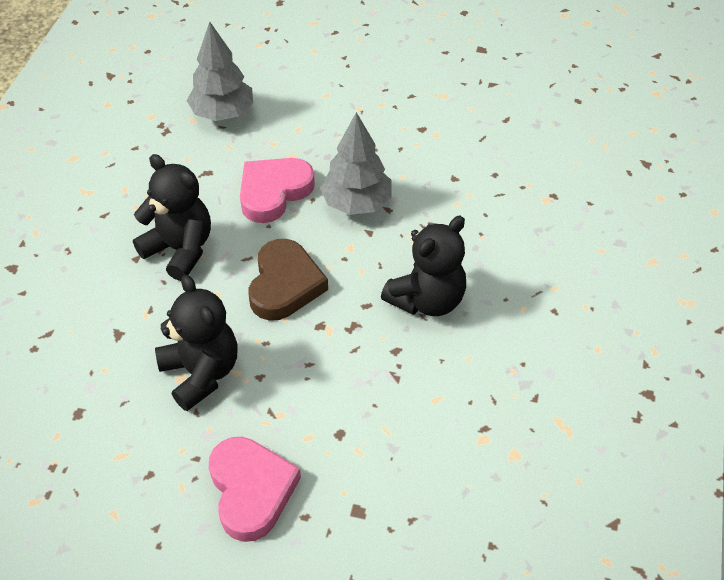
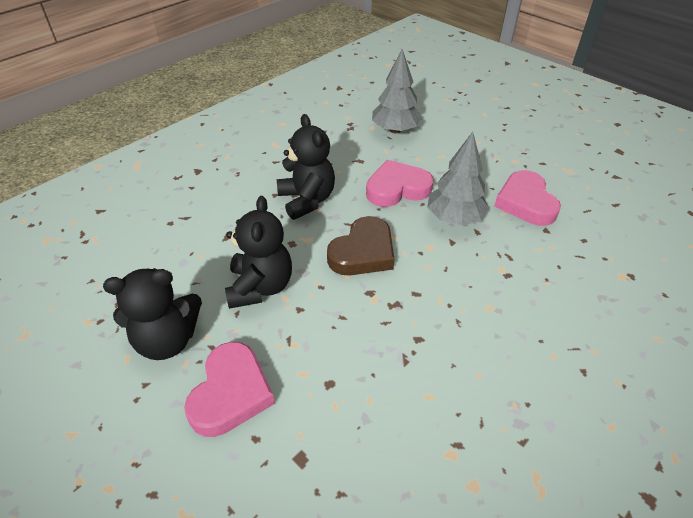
camera: 30 degrees right, 5 degrees down
black teddy bear [381,216,466,316] -> black teddy bear moved to [103,268,202,360]
none -> pink heart [494,170,561,226]

